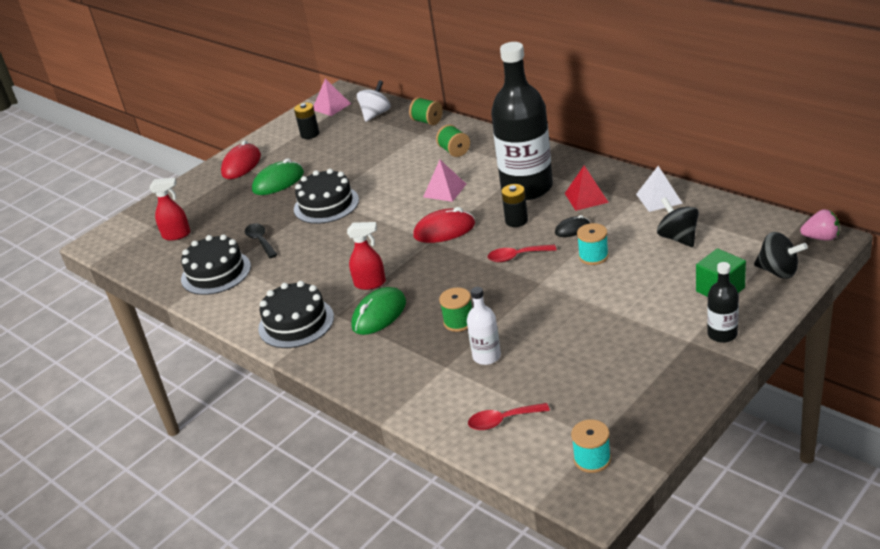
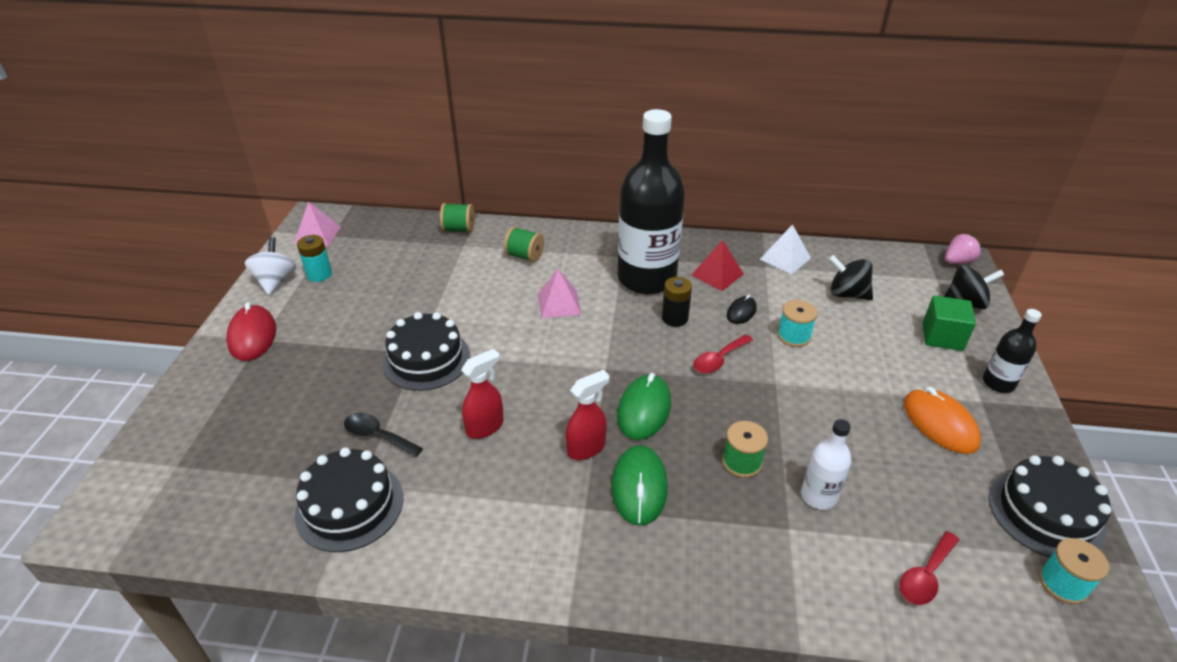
camera: 40 degrees left, 5 degrees up
red spray bottle [149,178,190,240] -> red spray bottle moved to [461,349,504,439]
green mouse [252,158,304,195] -> green mouse moved to [617,373,671,440]
black cake [258,281,334,348] -> black cake moved to [989,455,1111,557]
black battery [294,103,319,139] -> turquoise battery [297,235,332,282]
white spinning top [357,80,391,122] -> white spinning top moved to [244,237,296,295]
red mouse [413,207,475,243] -> none
none -> orange mouse [904,387,981,454]

